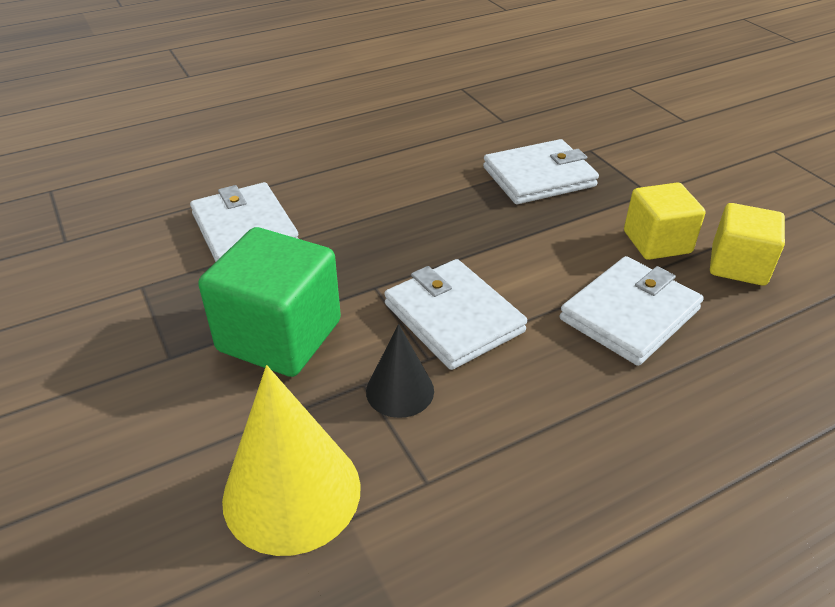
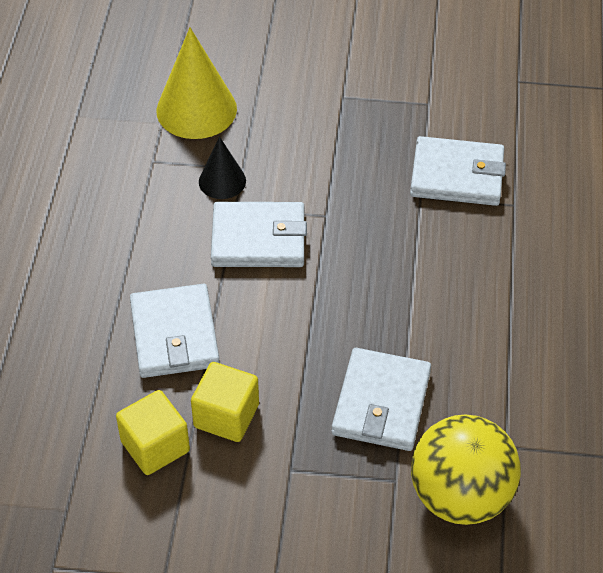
camera: 125 degrees right, 10 degrees up
green cube [198,227,341,377] -> none
none -> yellow ball [411,414,521,525]

